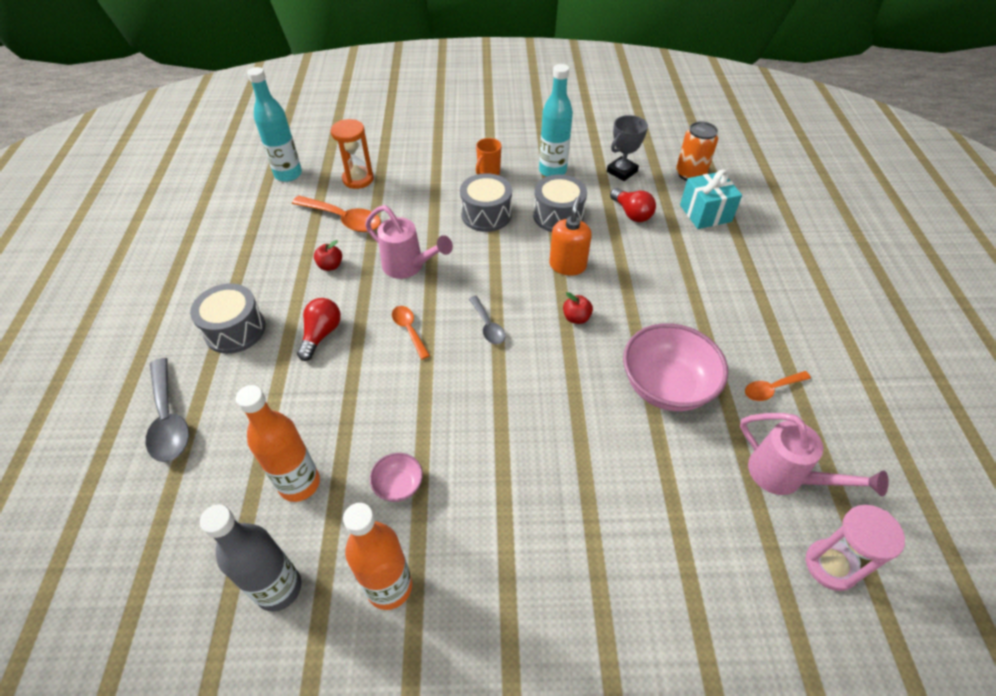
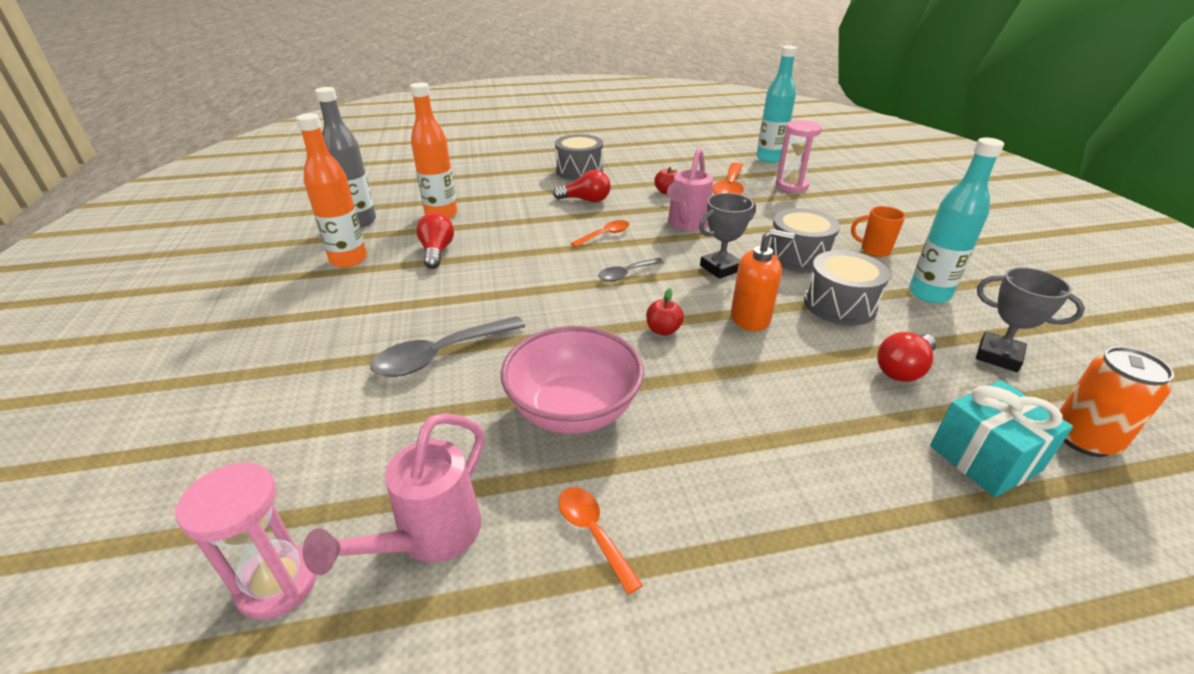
camera: 80 degrees right, 15 degrees down
grey spoon [146,358,189,462] -> grey spoon moved to [370,316,525,377]
orange hourglass [331,119,374,189] -> pink hourglass [775,120,822,193]
pink bowl [370,453,423,502] -> red light bulb [416,213,454,269]
none -> grey trophy [699,193,756,279]

